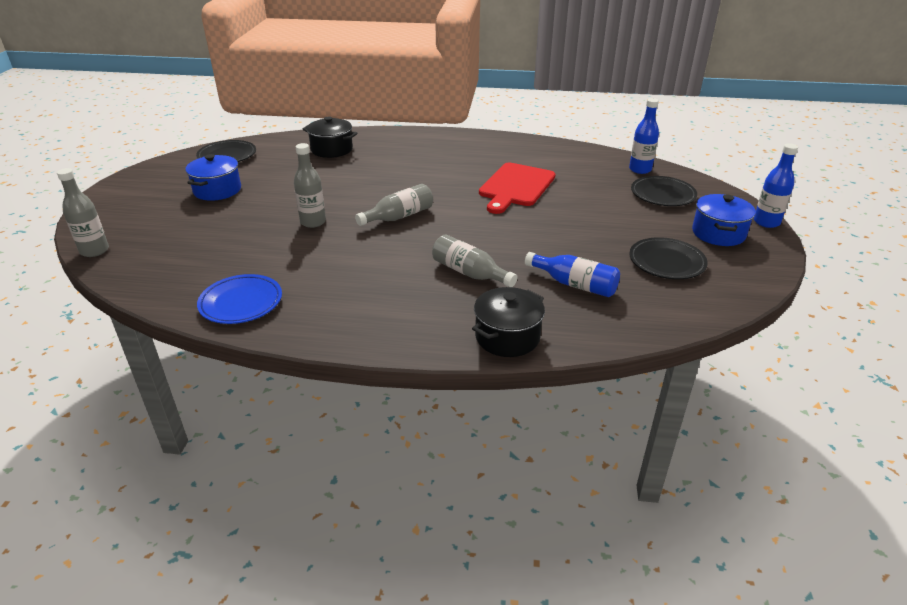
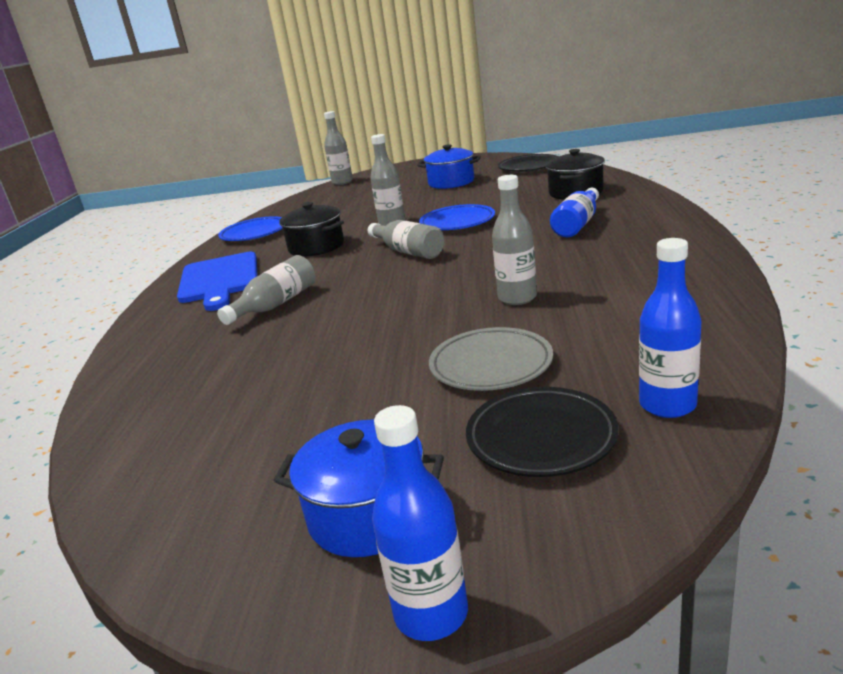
camera: 90 degrees right, 10 degrees down
black pot [472,287,545,357] -> black pot moved to [279,202,344,257]
red cutting board [479,162,555,214] -> grey bottle [492,175,537,305]
blue bottle [525,252,620,297] -> blue bottle moved to [550,188,599,237]
black plate [629,237,708,279] -> none
none -> blue cutting board [177,252,258,311]
none -> blue plate [419,204,495,230]
none -> grey plate [429,327,553,391]

